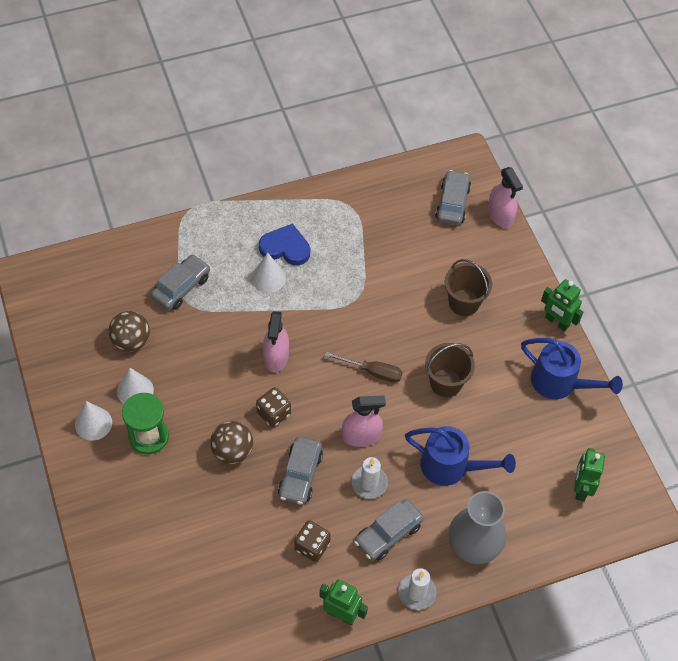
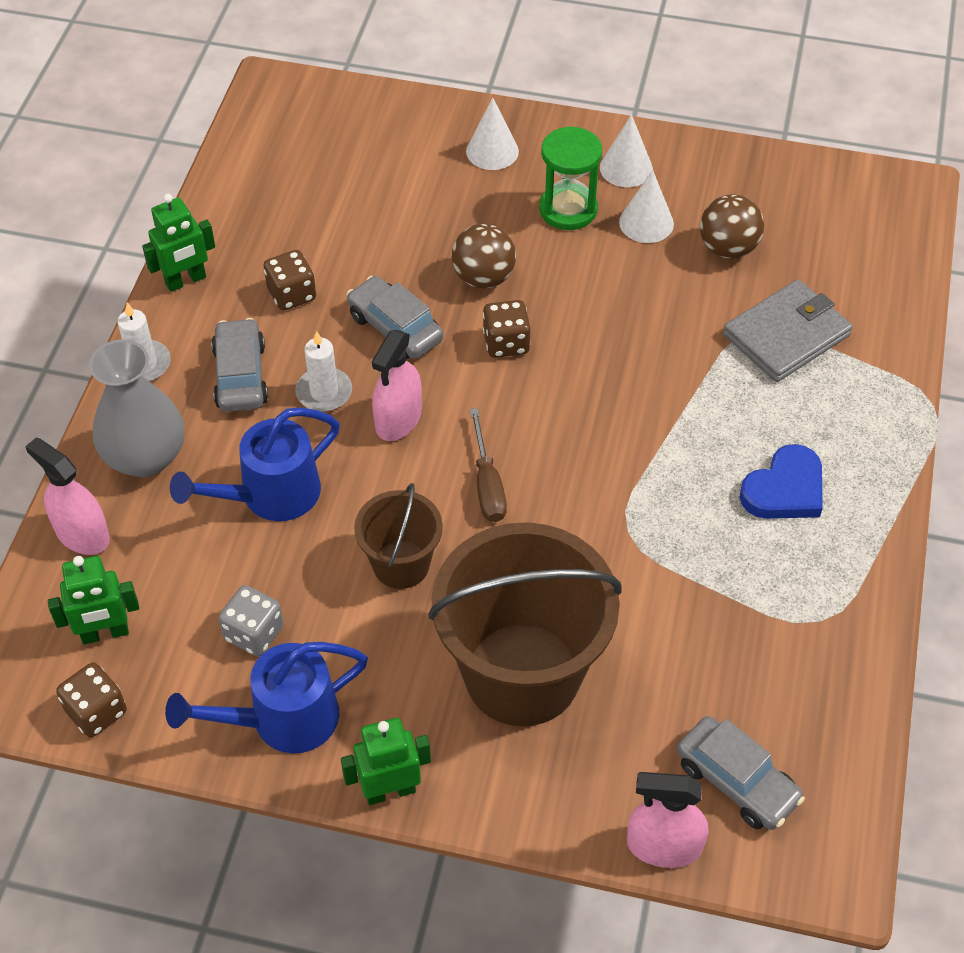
camera: 125 degrees right, 5 degrees down
grey car [151,254,210,310] -> grey wallet [723,279,853,382]
white cone [251,253,286,293] -> white cone moved to [466,98,519,170]
pink spray bottle [263,311,289,372] -> pink spray bottle moved to [25,438,110,555]
brown screwdriver [325,352,403,383] -> brown screwdriver turned 60 degrees counterclockwise [470,408,507,522]
brown bucket [445,259,492,316] -> brown bucket [428,522,621,726], size x1.96
green robot [574,448,605,501] -> green robot turned 120 degrees clockwise [48,556,139,644]
none -> brown dice [56,663,127,737]
none -> grey dice [218,585,284,656]

